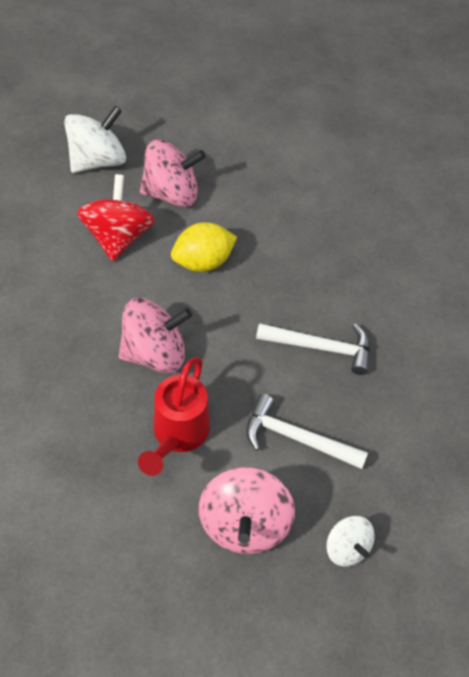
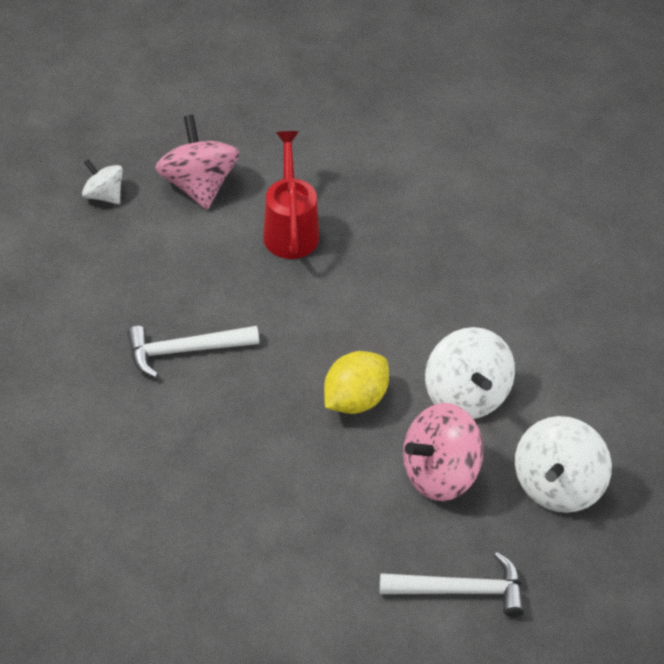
camera: 160 degrees right, 5 degrees down
red spinning top [77,174,155,261] -> white spinning top [425,327,515,419]
pink spinning top [119,298,192,373] -> none
white hammer [246,394,368,469] -> white hammer moved to [380,552,524,617]

